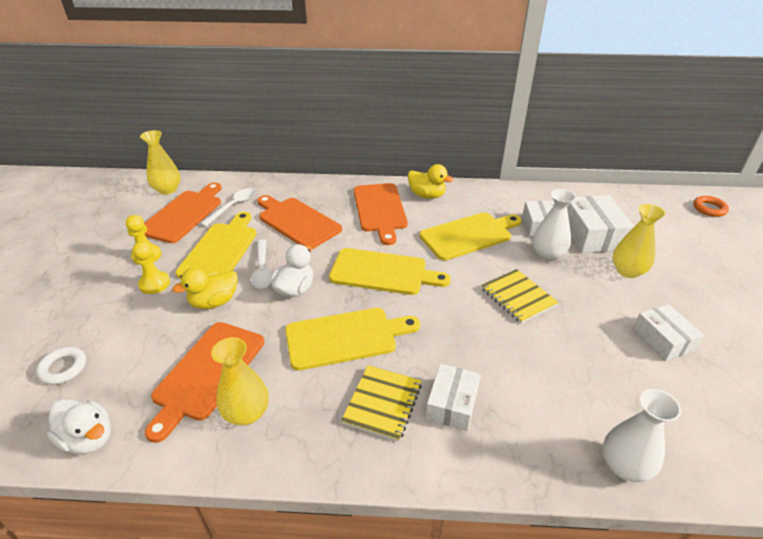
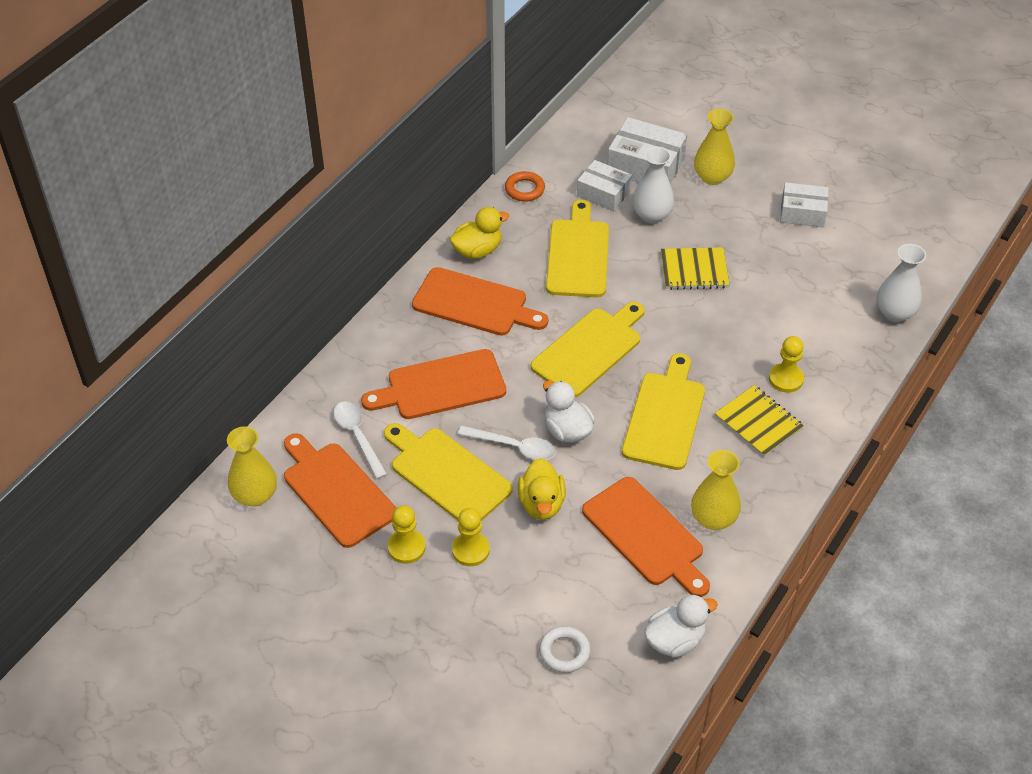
camera: 60 degrees left, 10 degrees up
white box [426,364,481,431] -> yellow pawn [769,336,804,393]
orange ring [693,196,729,217] -> orange ring moved to [505,171,545,202]

